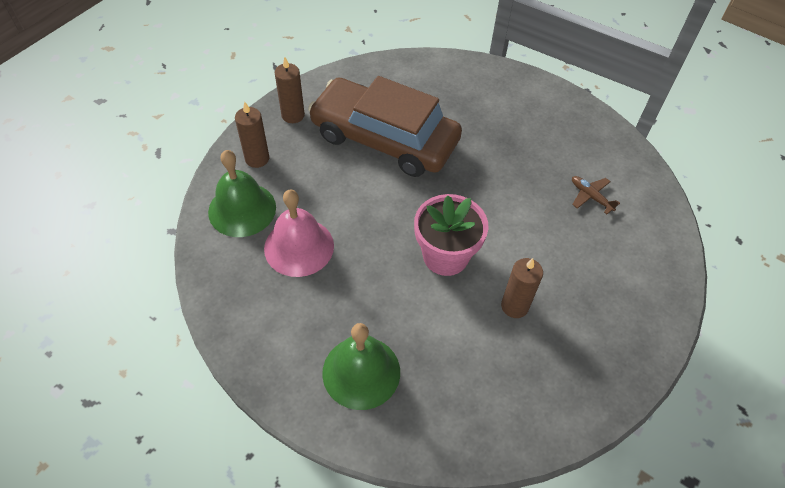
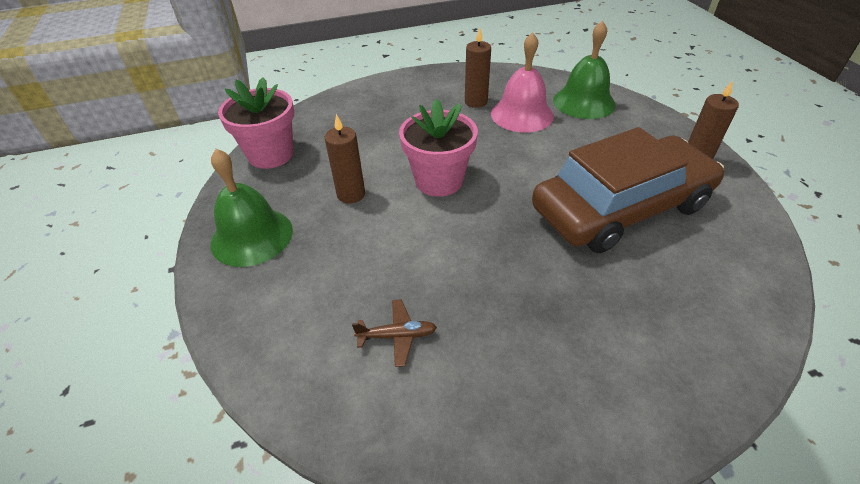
camera: 130 degrees right, 10 degrees down
brown candle [235,102,269,168] -> brown candle moved to [465,28,491,108]
green bell [322,323,400,410] -> green bell moved to [211,149,293,267]
none -> pink flower pot [218,77,294,169]

